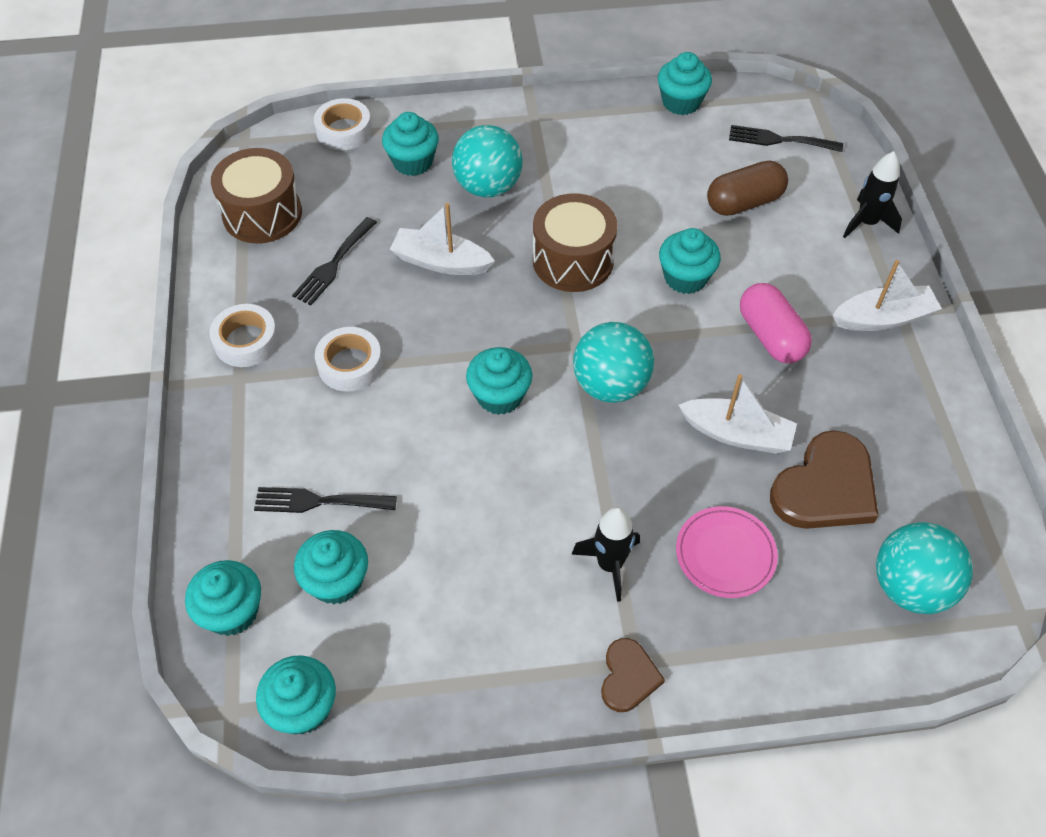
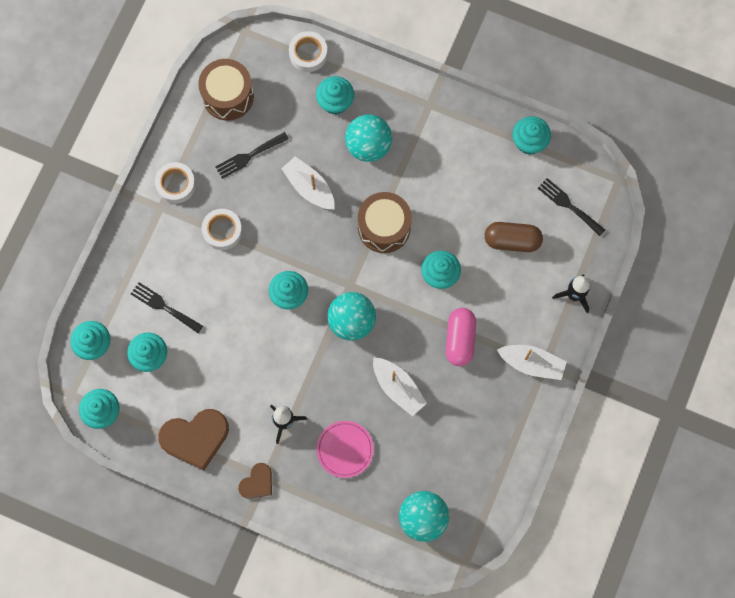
camera: 30 degrees right, 20 degrees up
brown heart [770,430,879,529] -> brown heart moved to [158,409,229,470]

